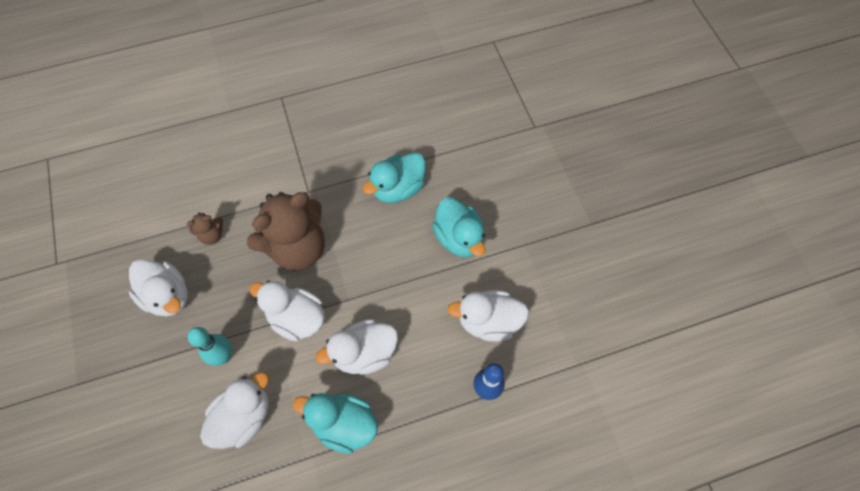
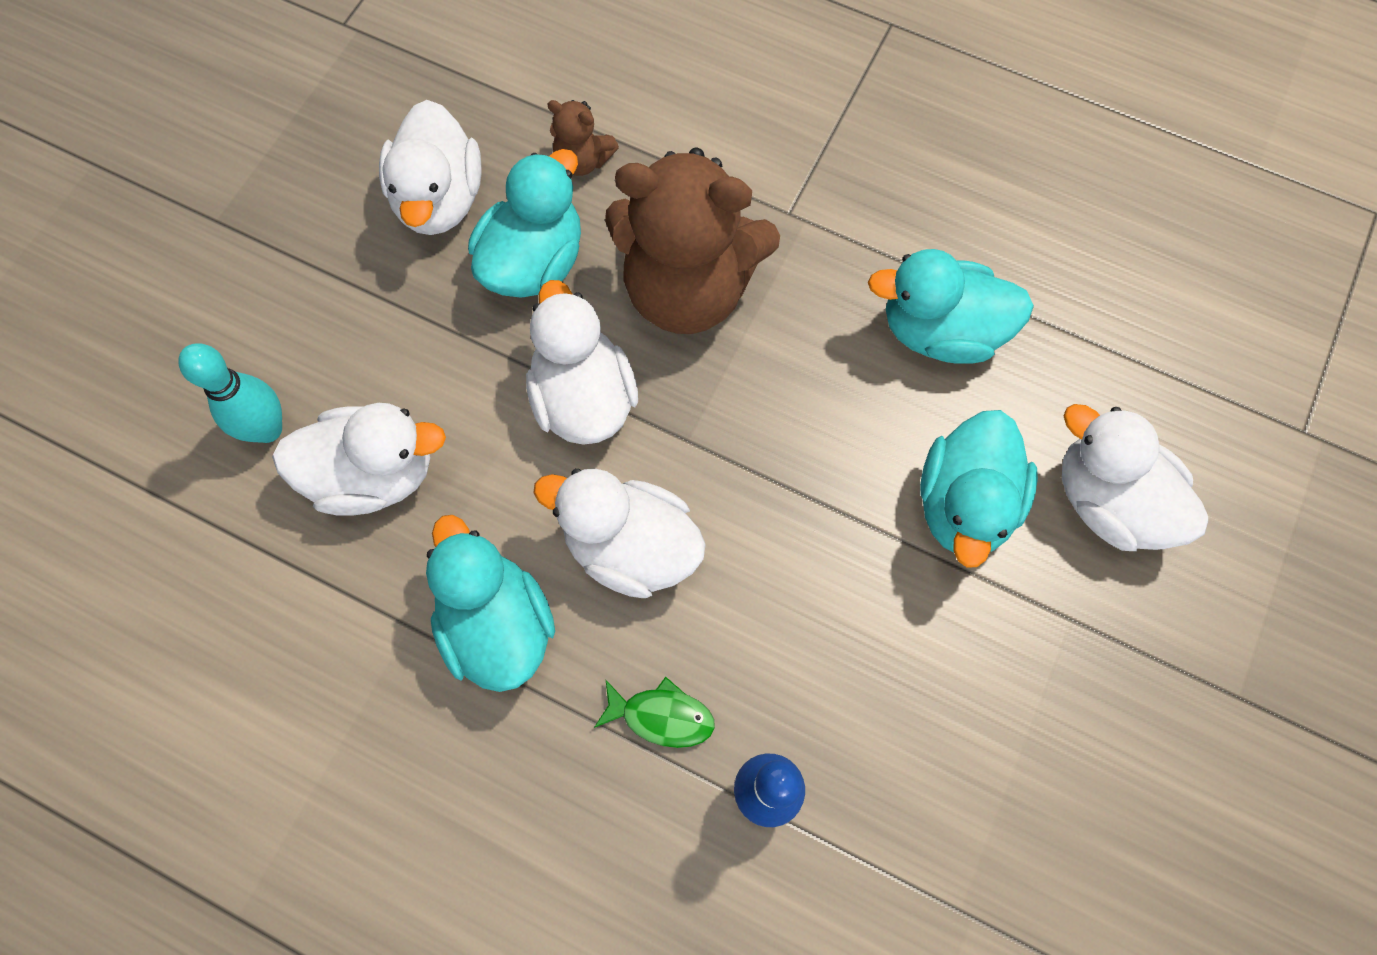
camera: 45 degrees right, 5 degrees up
turquoise bowling pin [188,327,232,366] -> turquoise bowling pin moved to [178,343,282,443]
white duck [447,290,529,342] -> white duck moved to [1062,404,1208,551]
none -> turquoise duck [468,149,581,298]
none -> green fish [594,677,715,748]

